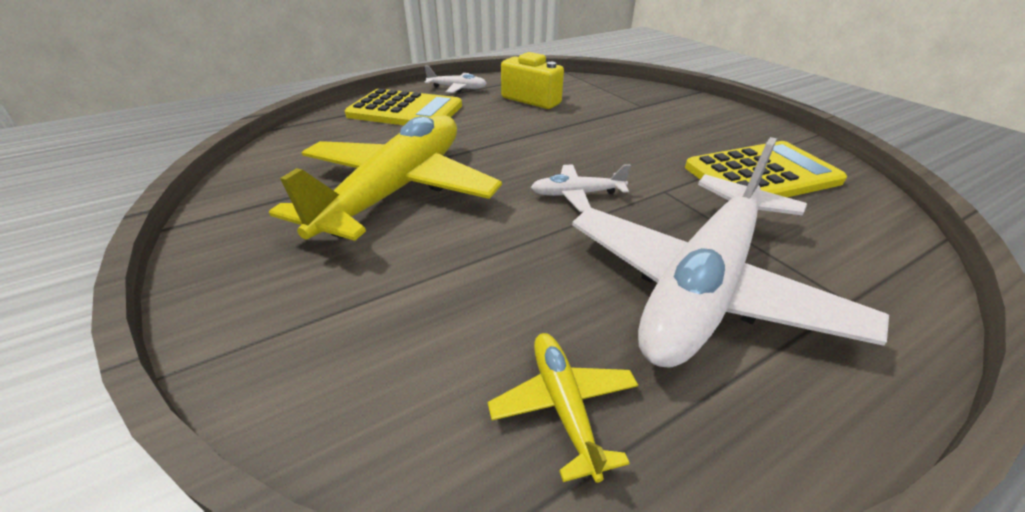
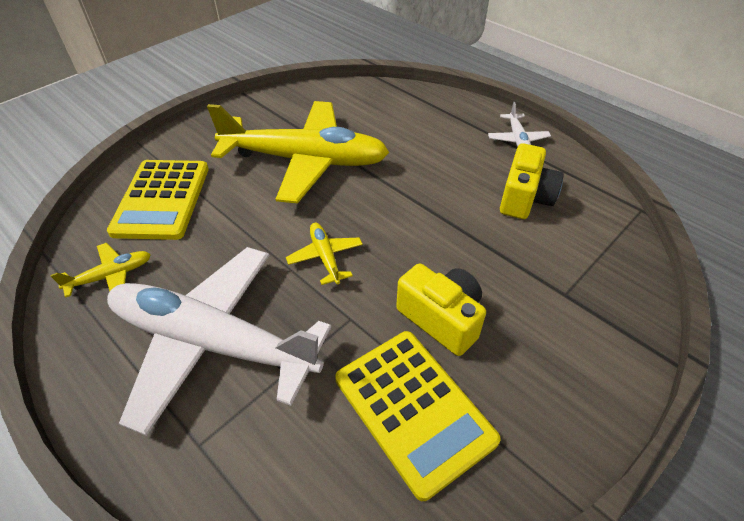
camera: 75 degrees right, 10 degrees up
yellow calculator [345,89,462,125] -> yellow calculator moved to [107,160,209,240]
white plane [531,164,631,212] -> yellow plane [286,223,363,285]
none -> yellow camera [396,263,486,356]

